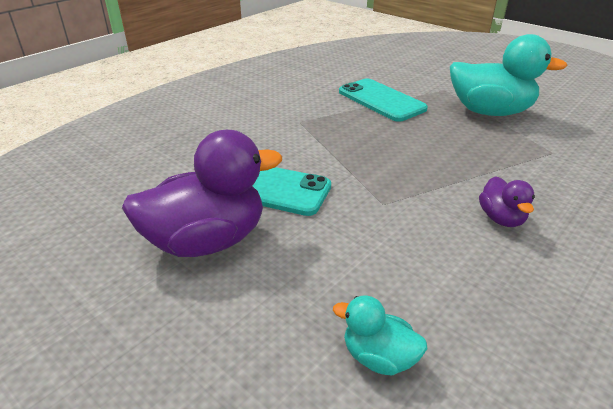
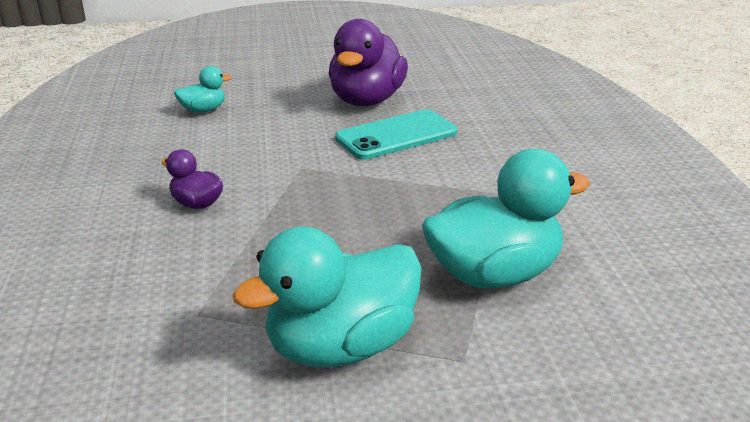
camera: 130 degrees right, 5 degrees down
turquoise phone [339,78,428,122] -> turquoise duck [422,149,590,288]

